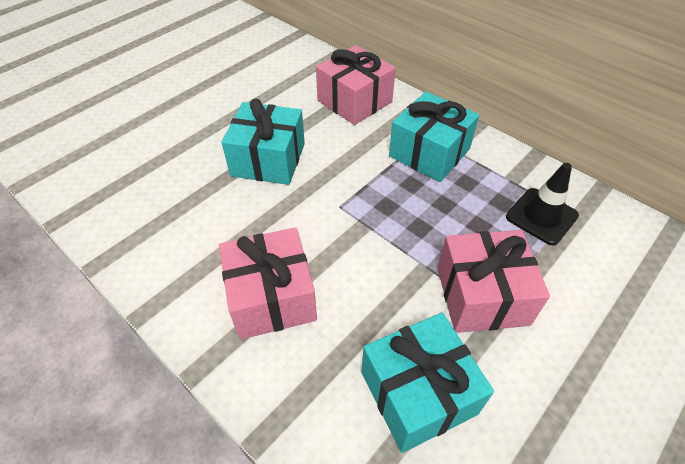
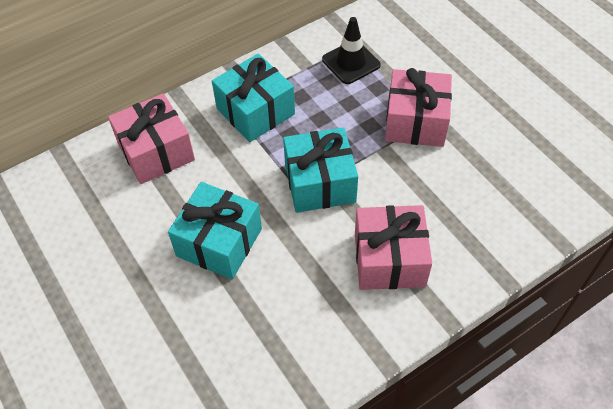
camera: 75 degrees left, 5 degrees up
turquoise gift [362,313,494,453] -> turquoise gift moved to [283,127,358,213]

